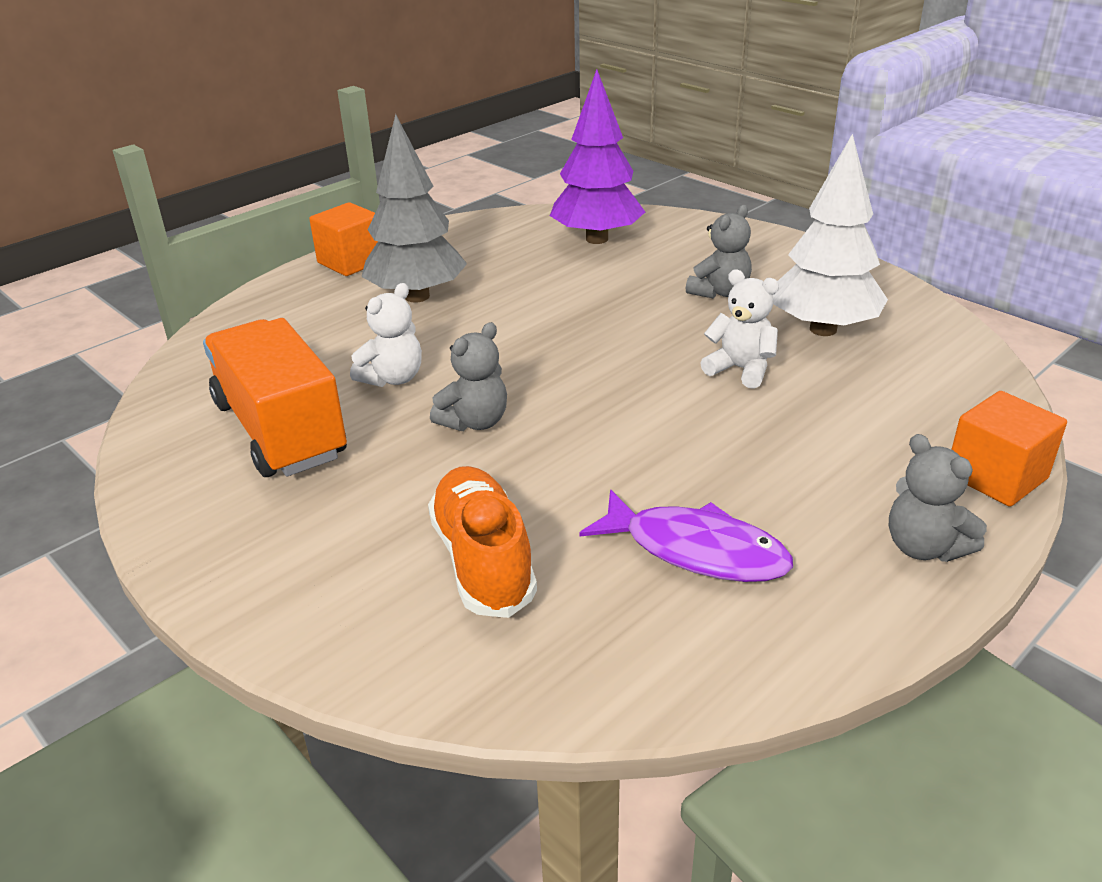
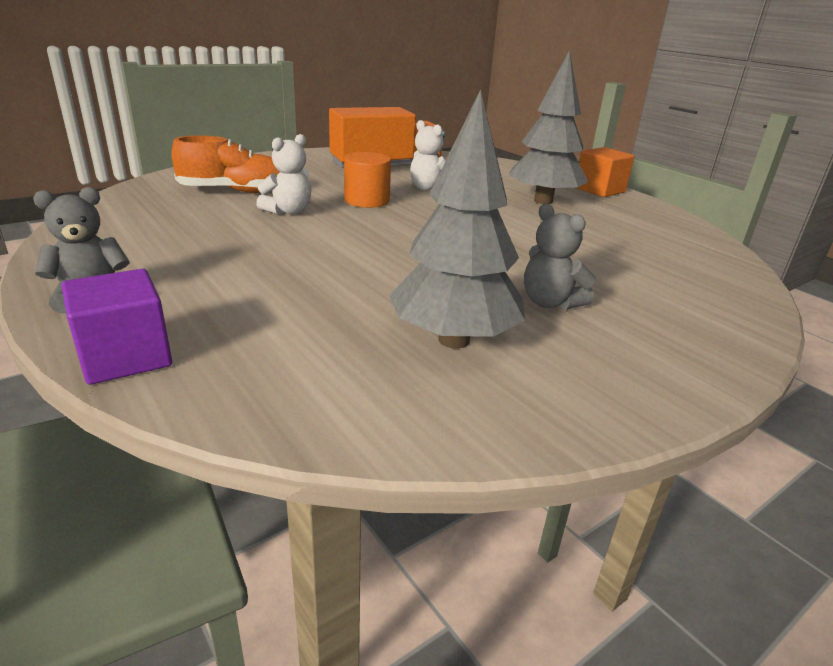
camera: 95 degrees right, 5 degrees down
grey teddy bear [430,322,507,431] -> orange cylinder [344,152,391,208]
purple tree [550,69,645,244] -> none
purple fish [580,490,793,582] -> none
white teddy bear [701,270,779,389] -> white teddy bear moved to [256,134,311,215]
white tree [773,134,888,336] -> grey tree [389,89,525,349]
orange cube [951,391,1067,507] -> purple cube [62,269,172,385]

